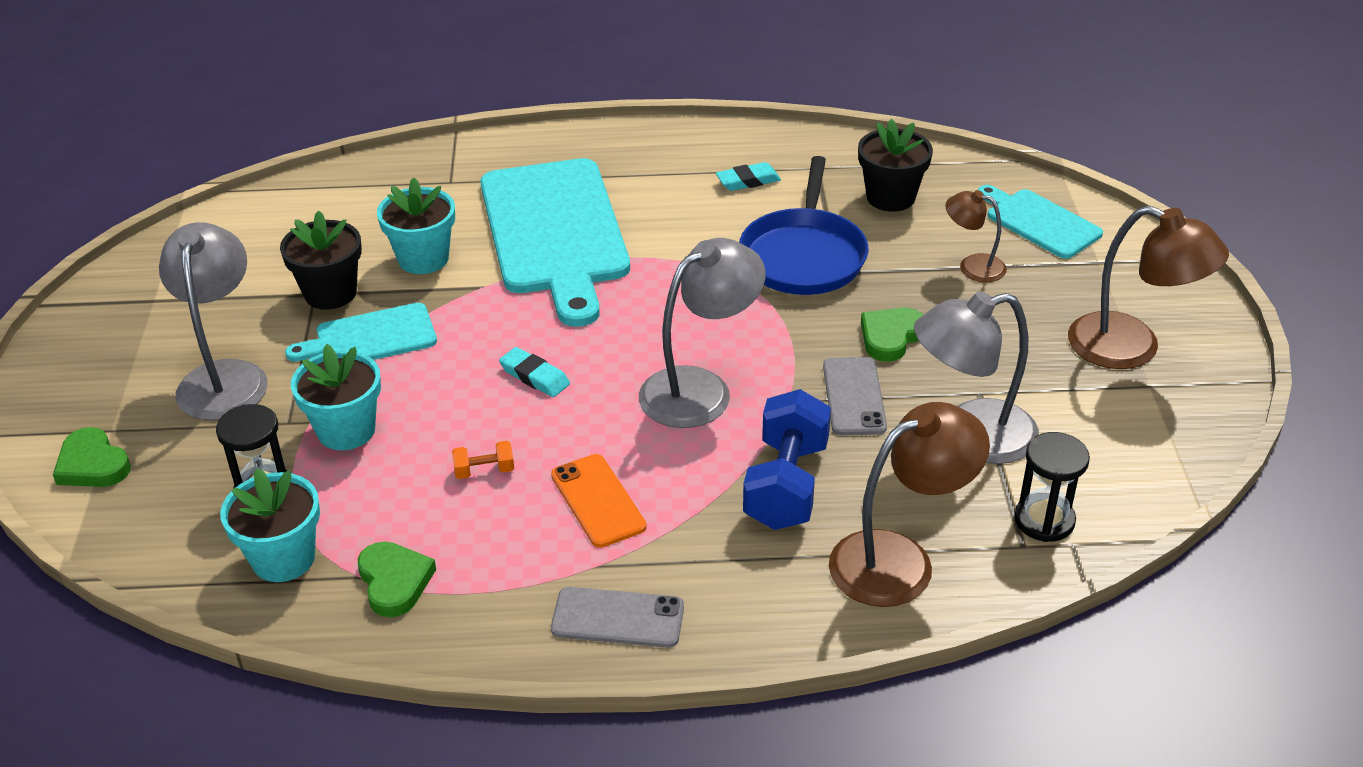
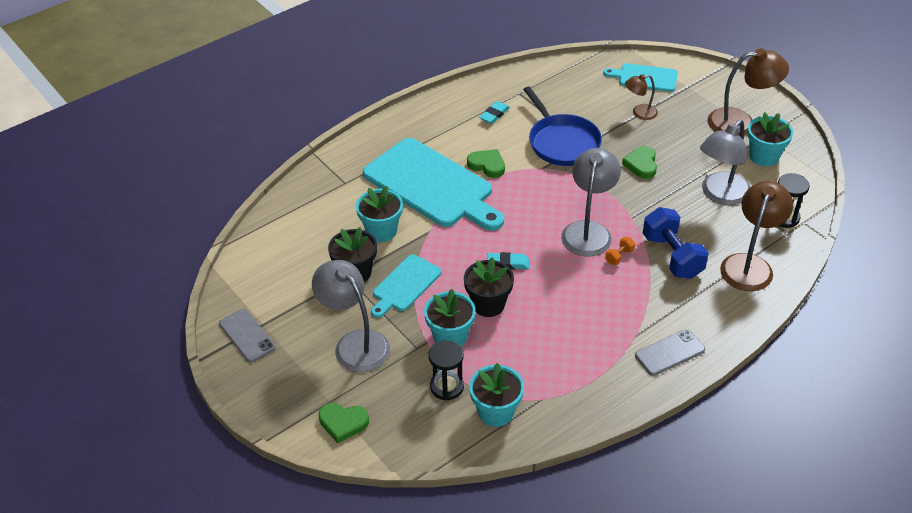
camera: 35 degrees left, 5 degrees up
green heart [358,542,436,617] -> green heart moved to [467,149,505,178]
orange dumbbell [452,441,514,479] -> orange dumbbell moved to [605,237,635,265]
orange phone [551,454,646,548] -> none
grey phone [823,357,887,435] -> grey phone moved to [219,309,276,362]
black flower pot [858,119,933,212] -> black flower pot moved to [464,257,514,317]
none -> turquoise flower pot [747,112,793,166]

